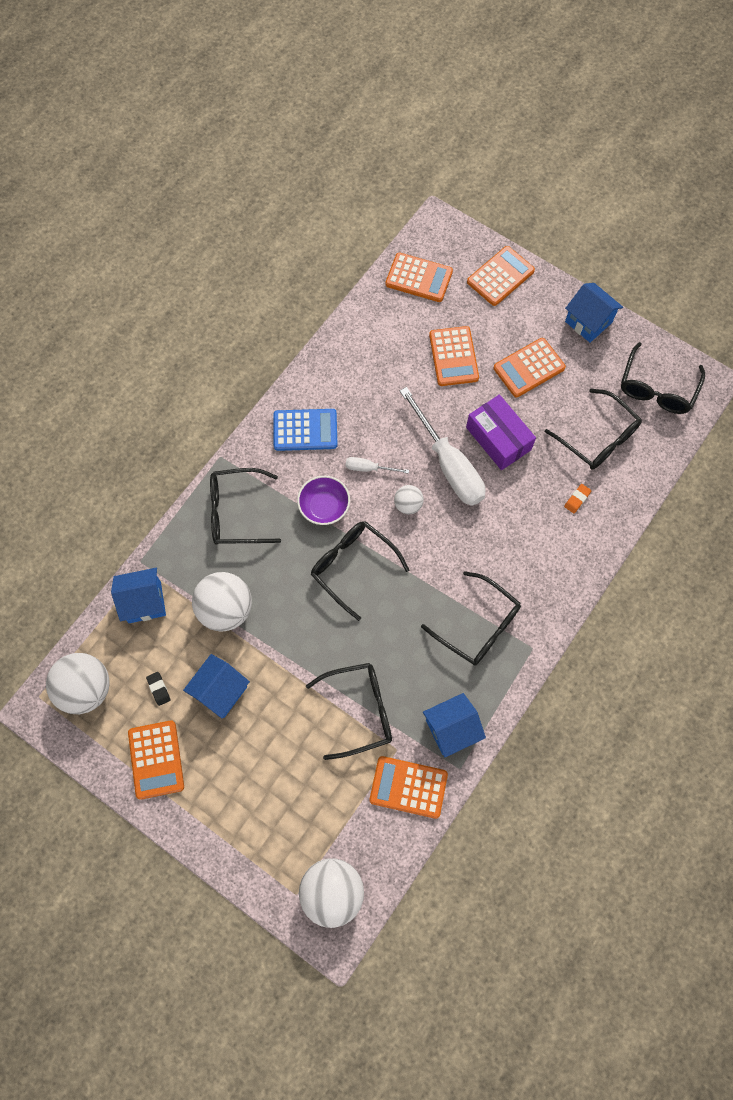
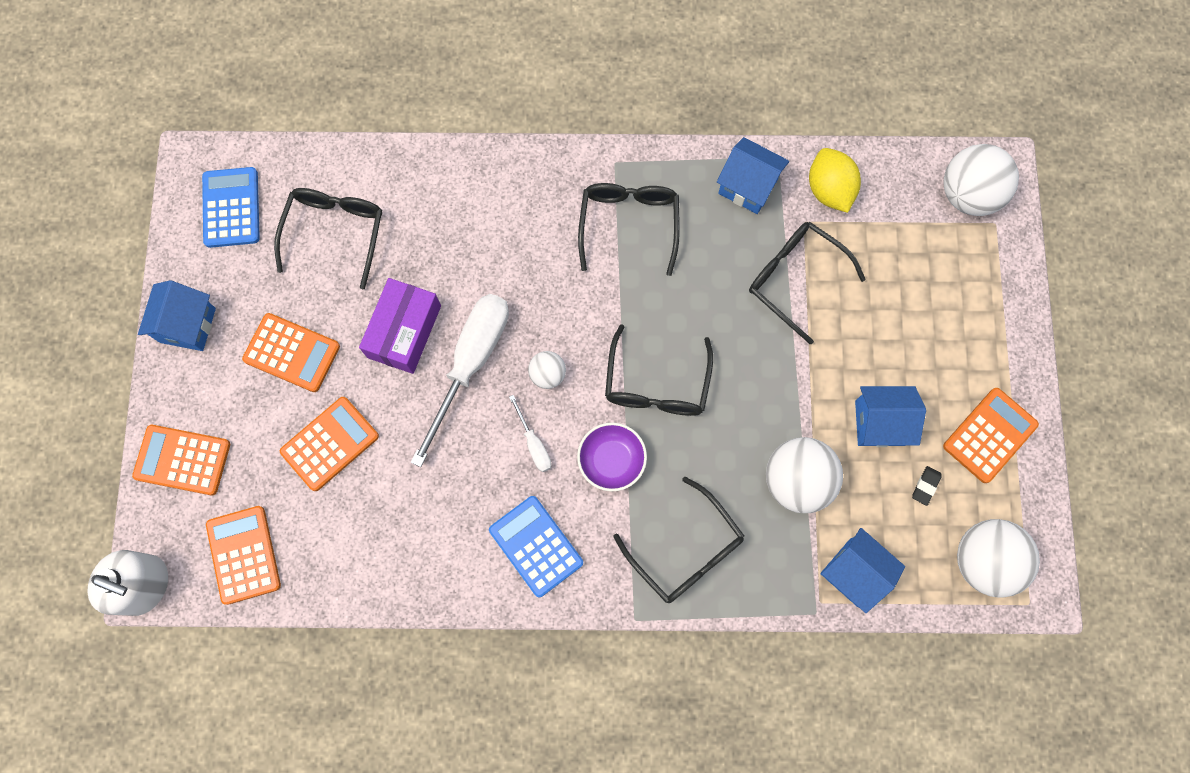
camera: 125 degrees left, 5 degrees up
orange calculator [370,756,448,819] -> yellow lemon [809,148,861,213]
orange eraser [564,484,591,513] -> none
black glasses [621,342,705,414] -> blue calculator [202,167,260,248]
none -> white soap dispenser [88,550,168,616]

